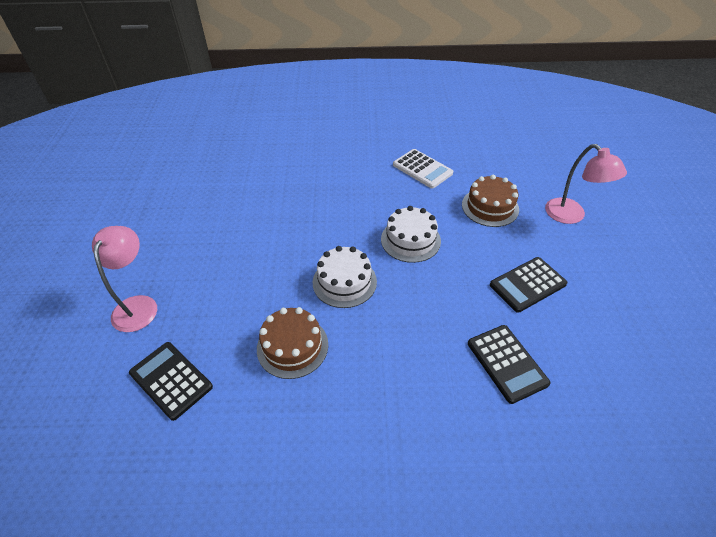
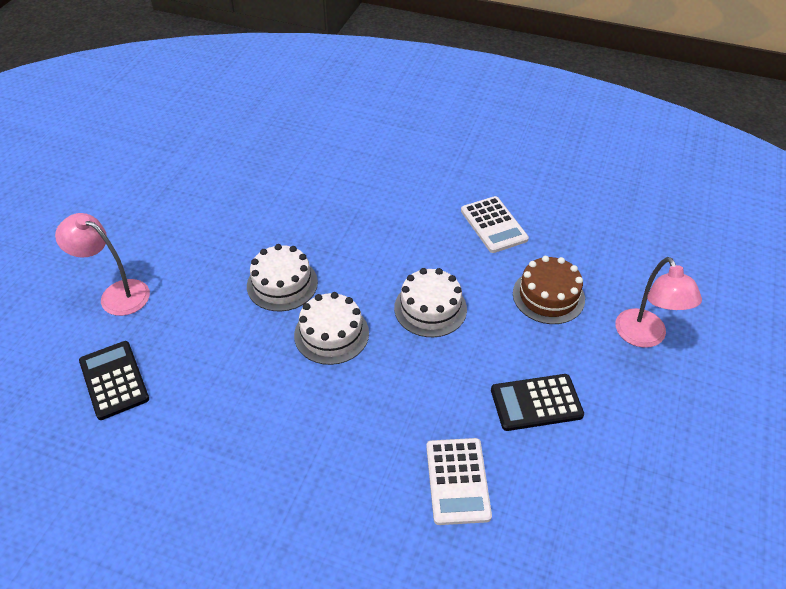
camera: 20 degrees right, 0 degrees up
pink lamp [92,226,157,332] -> pink lamp turned 90 degrees counterclockwise [55,213,150,316]
brown cake [257,307,328,379] -> none
black calculator [468,325,551,404] -> white calculator [426,438,492,525]
none -> white cake [247,244,318,311]

